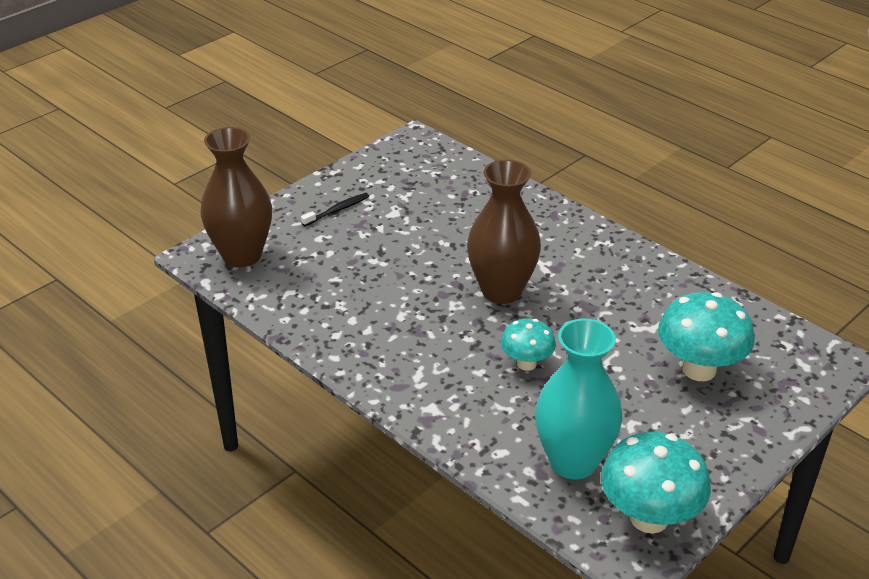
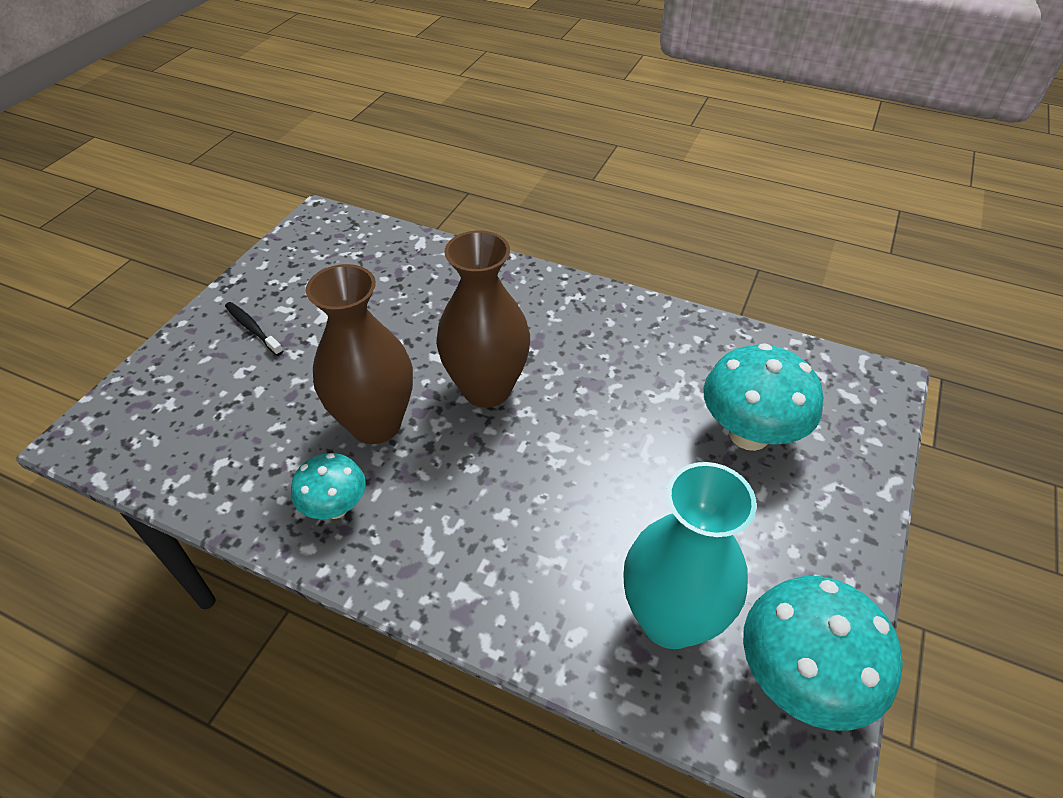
camera: 20 degrees left, 10 degrees up
brown vase [200,127,272,267] -> brown vase moved to [306,264,413,444]
black toothbrush [301,193,369,226] -> black toothbrush turned 75 degrees counterclockwise [225,302,283,356]
turquoise mushroom [501,318,556,371] -> turquoise mushroom moved to [291,453,366,519]

